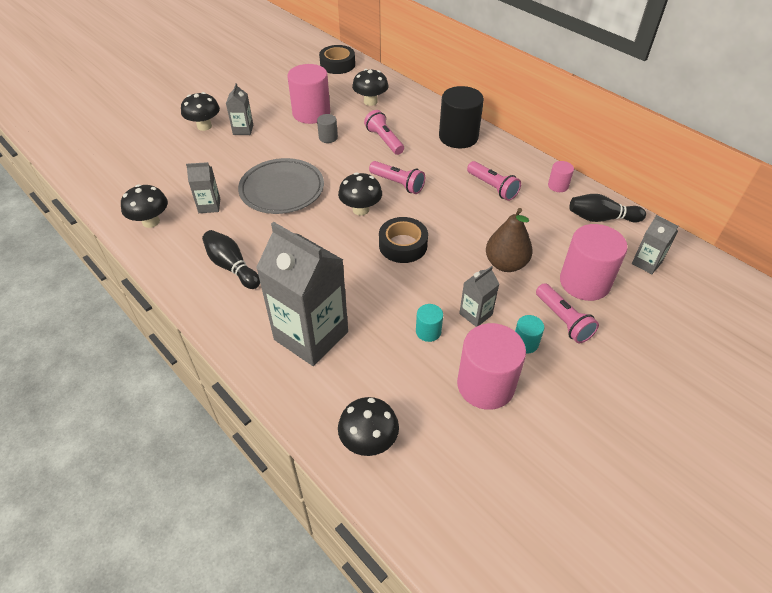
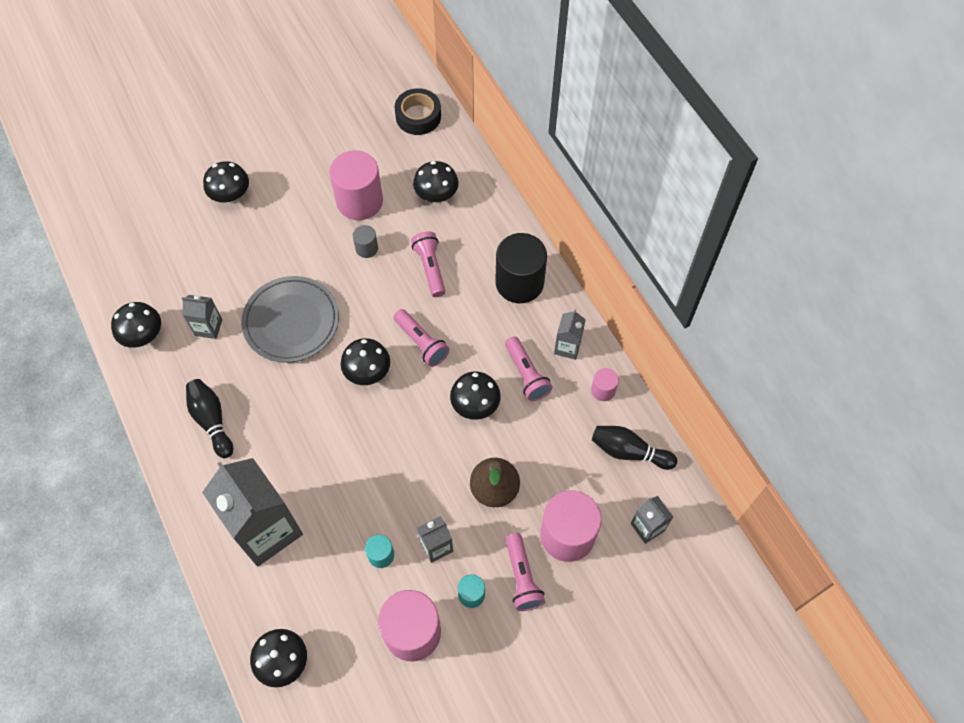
camera: 15 degrees right, 15 degrees up
grey carton [226,83,253,135] -> grey carton moved to [554,310,586,360]
black tape [379,217,428,263] -> none
none -> black mushroom [450,371,501,420]

